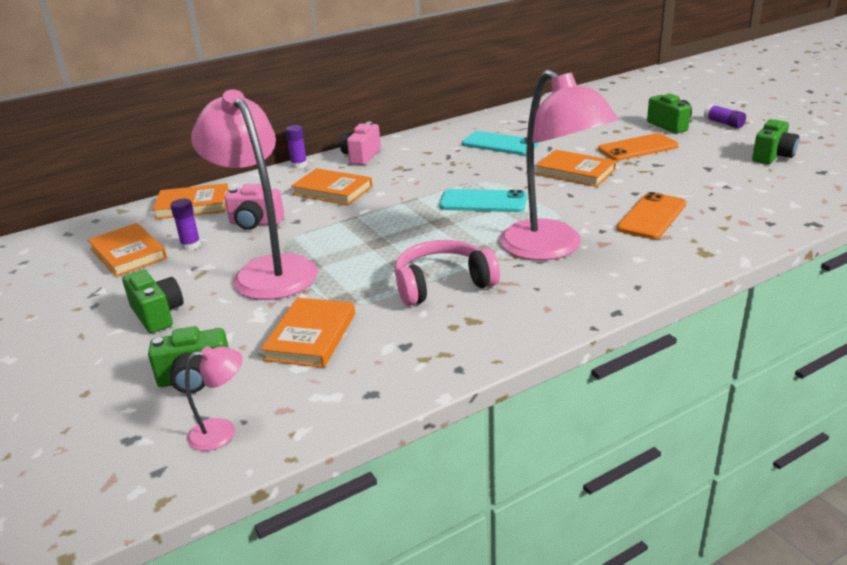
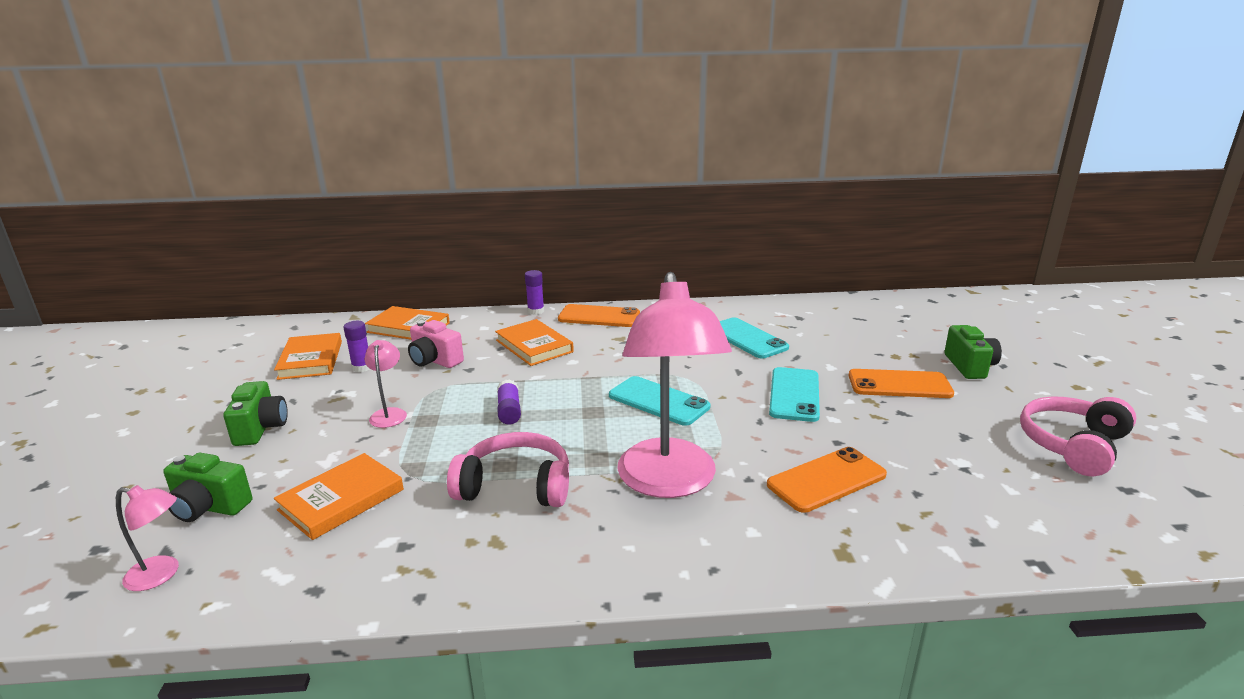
camera: 25 degrees right, 5 degrees down
pink lamp [191,90,318,300] -> pink lamp [365,340,407,428], size x0.42
pink camera [340,122,381,165] -> orange phone [558,304,640,327]
orange book [535,150,616,187] -> turquoise phone [769,367,820,422]
purple glue stick [704,104,746,128] -> purple glue stick moved to [497,379,521,425]
green camera [752,119,799,164] -> pink headphones [1020,396,1136,476]

